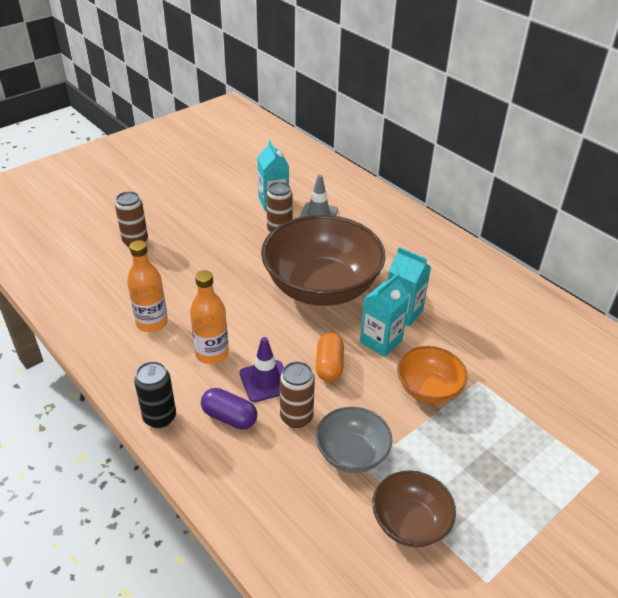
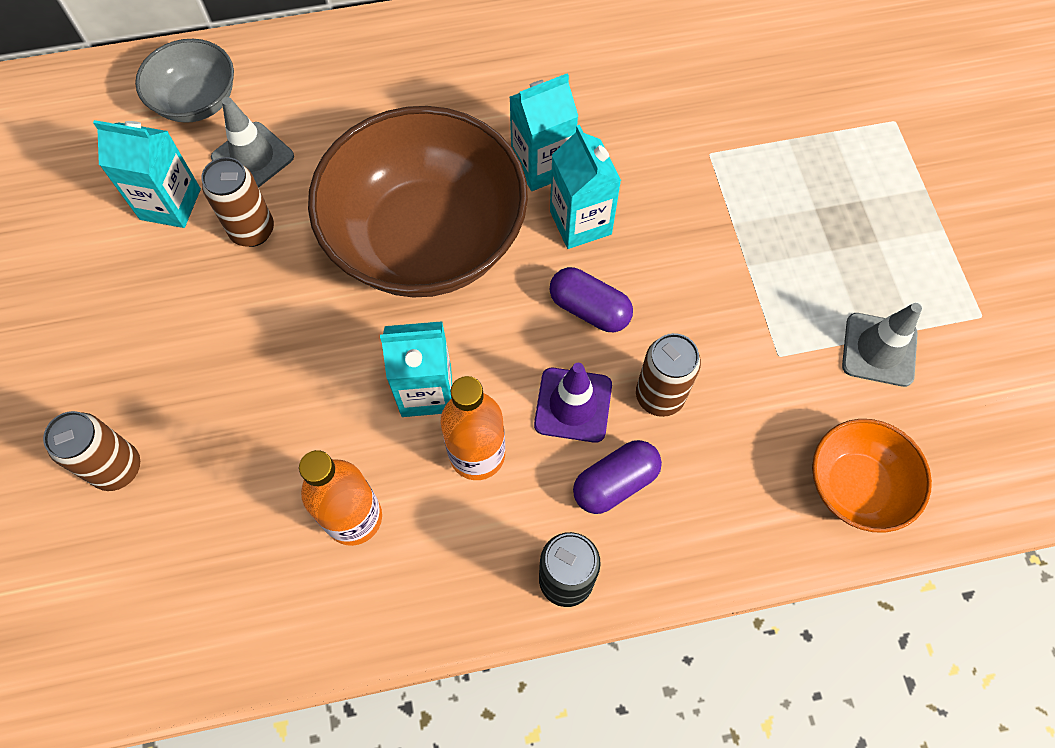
camera: 60 degrees left, 25 degrees up
orange capsule [316,333,344,382] -> purple capsule [550,267,633,332]
grey bowl [316,407,392,473] -> grey bowl moved to [135,39,234,123]
brown bowl [372,470,456,547] -> grey traffic cone [842,303,922,387]
orange bowl [397,346,468,404] -> orange bowl moved to [812,419,932,533]
none -> turquoise carton [380,321,452,417]

